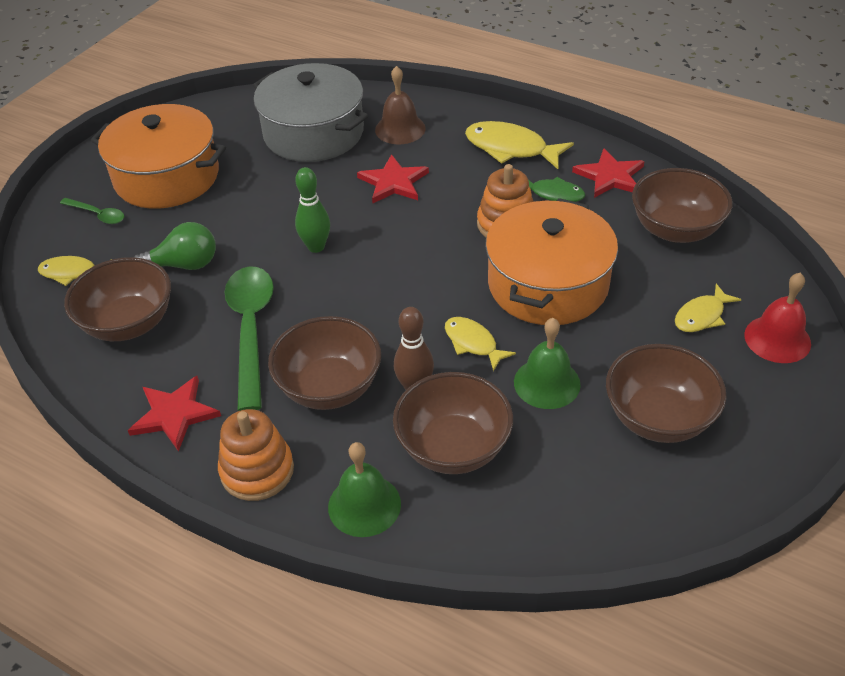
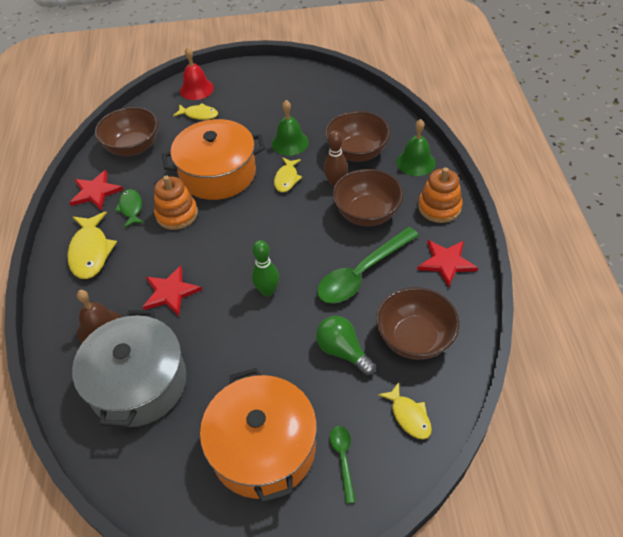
camera: 125 degrees left, 5 degrees up
brown bowl [606,344,727,443] -> none

